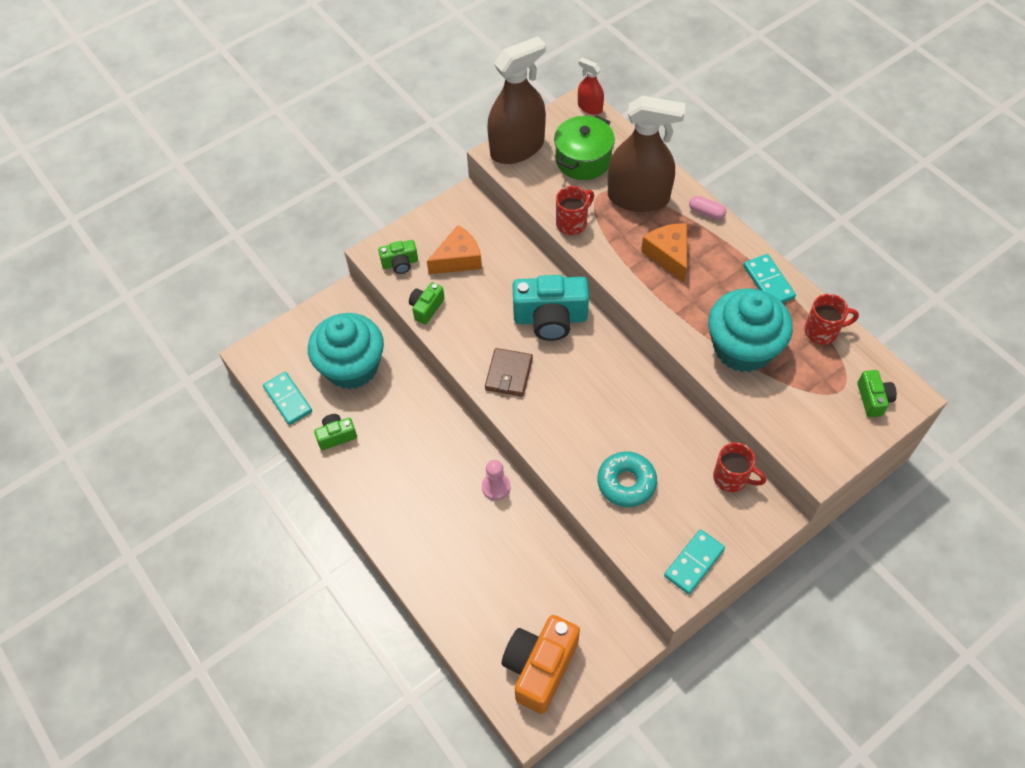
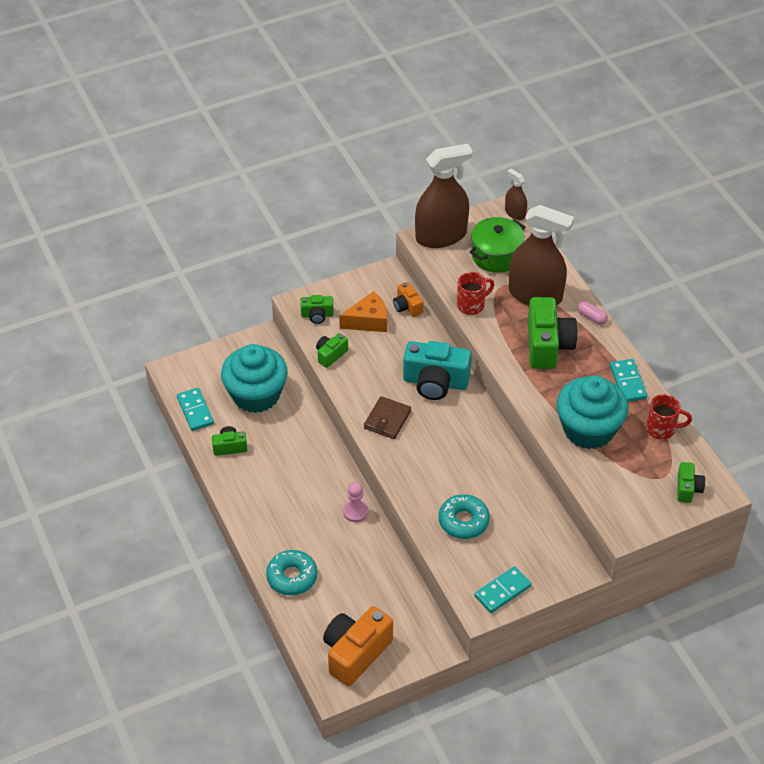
camera: 10 degrees right, 10 degrees down
red spray bottle [578,58,604,115] -> brown spray bottle [505,169,527,220]
orange cheese [641,223,687,282] -> green camera [528,297,578,369]
red mug [713,442,766,492] -> none
none -> turquoise donut [266,550,317,595]
none -> orange camera [393,282,423,317]

